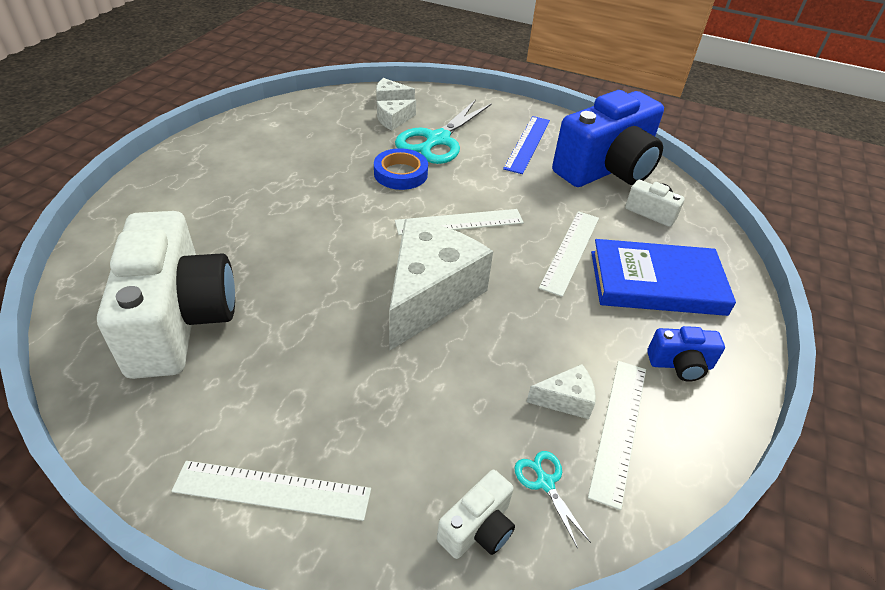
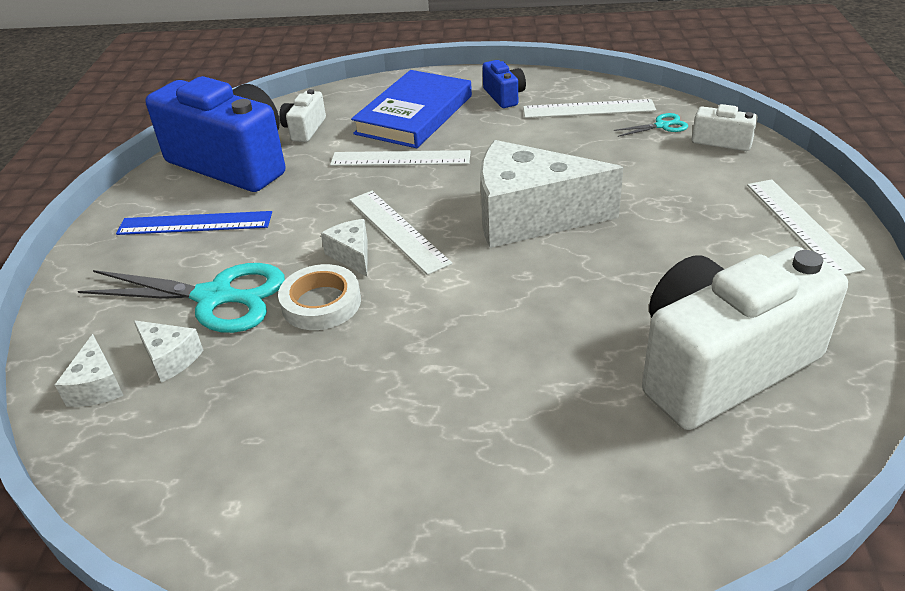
camera: 105 degrees left, 5 degrees down
blue tape [374,148,428,190] -> white tape [278,264,361,330]
turquoise scissors [514,451,591,549] -> turquoise scissors turned 150 degrees counterclockwise [613,113,688,137]
white cheese [527,364,596,419] -> white cheese moved to [321,219,368,277]
blue book [591,239,736,316] -> blue book turned 45 degrees clockwise [351,70,472,148]

